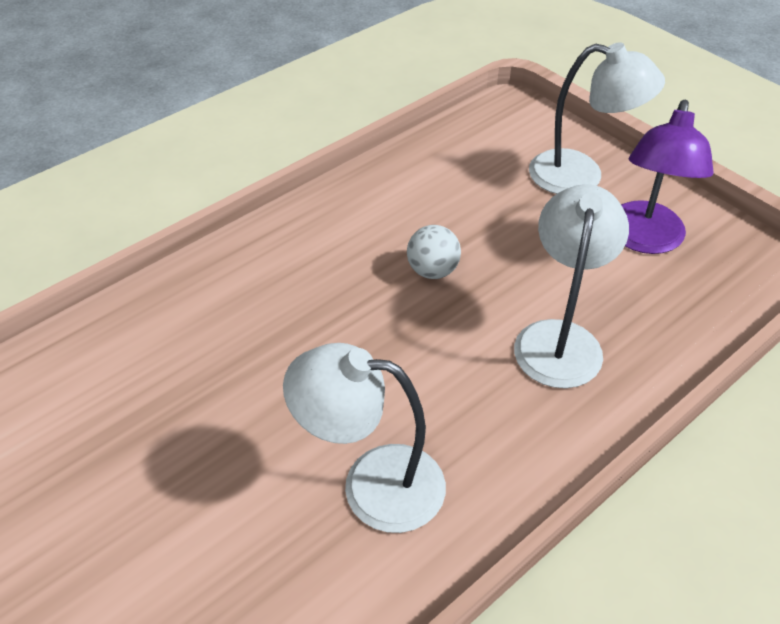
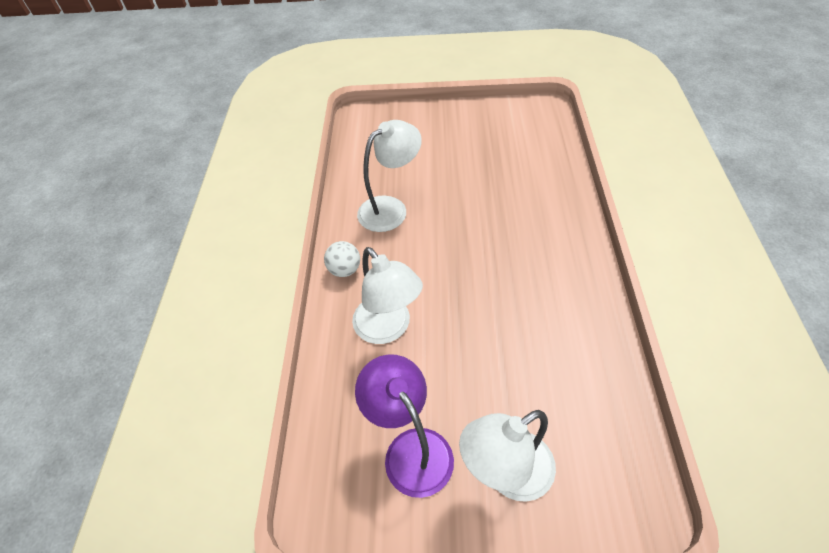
camera: 135 degrees right, 5 degrees up
white ball [407,225,461,279] -> white ball moved to [324,241,360,277]

